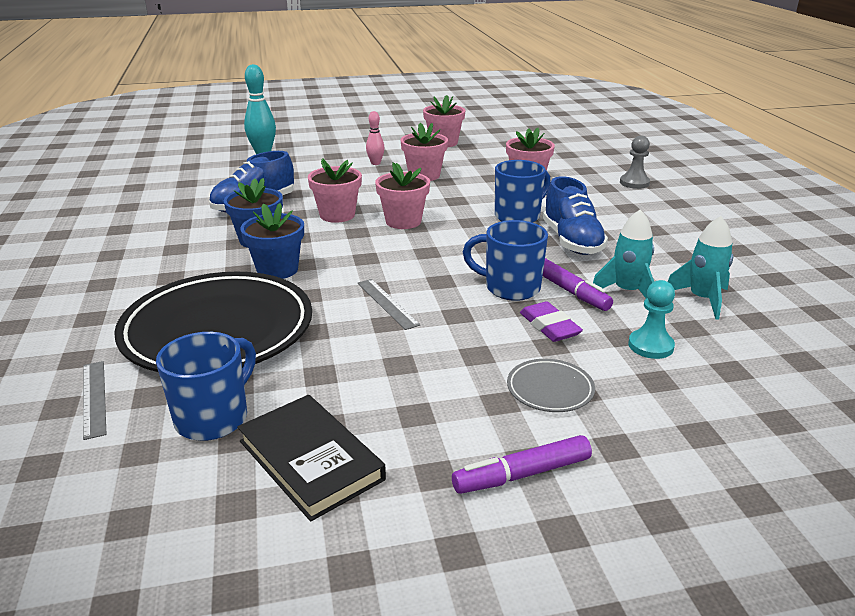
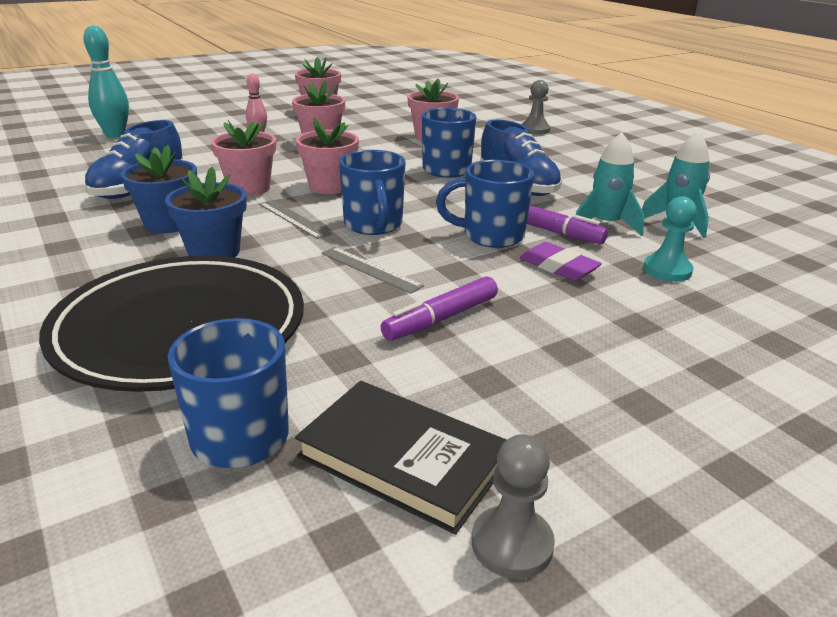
camera: 20 degrees left, 0 degrees up
grey ruler [83,361,106,440] -> grey ruler moved to [259,200,332,239]
purple marker [452,435,592,494] -> purple marker moved to [381,276,498,341]
grey plate [507,359,595,412] -> none
none -> blue mug [339,150,406,235]
none -> grey pawn [472,434,555,579]

